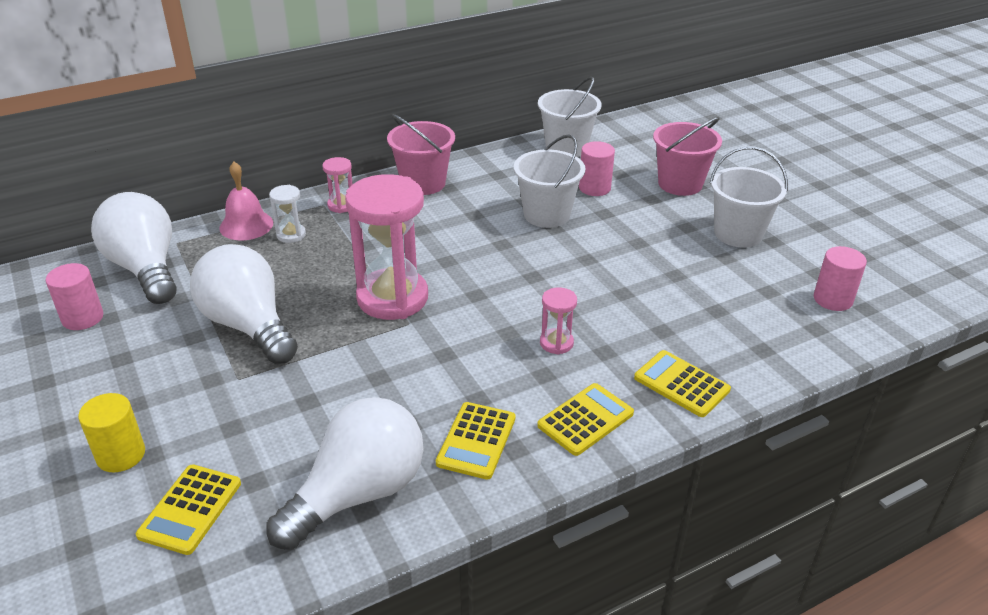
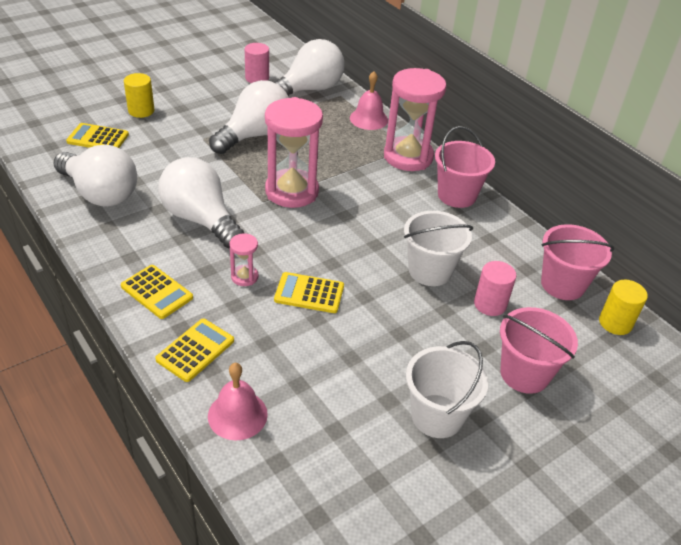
camera: 80 degrees right, 5 degrees up
white hourglass [269,185,306,243] -> none
pink hourglass [323,157,353,213] -> pink hourglass [384,68,446,171], size x2.24
yellow calculator [436,402,516,480] -> yellow calculator moved to [274,272,344,313]
white bucket [538,77,601,157] -> pink bucket [541,224,614,300]
pink cylinder [814,246,867,311] -> none
none -> white light bulb [158,157,245,249]
none -> pink bell [208,363,268,440]
none -> yellow cylinder [599,280,648,335]

